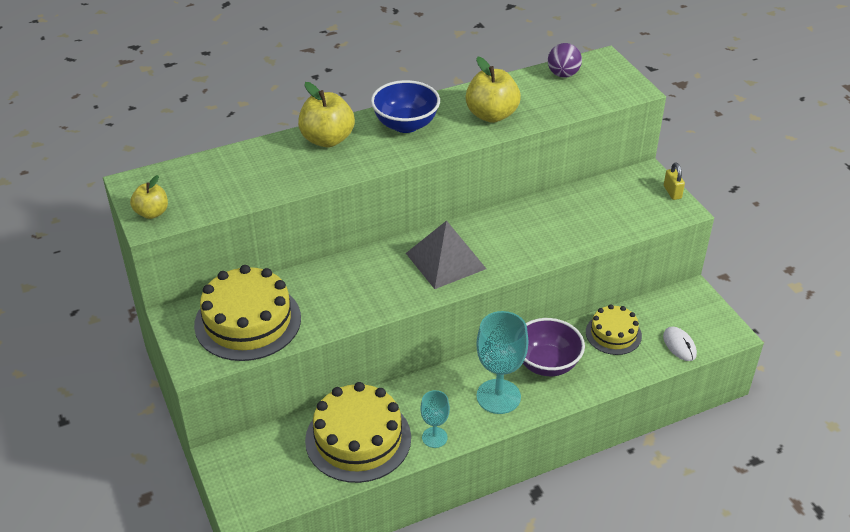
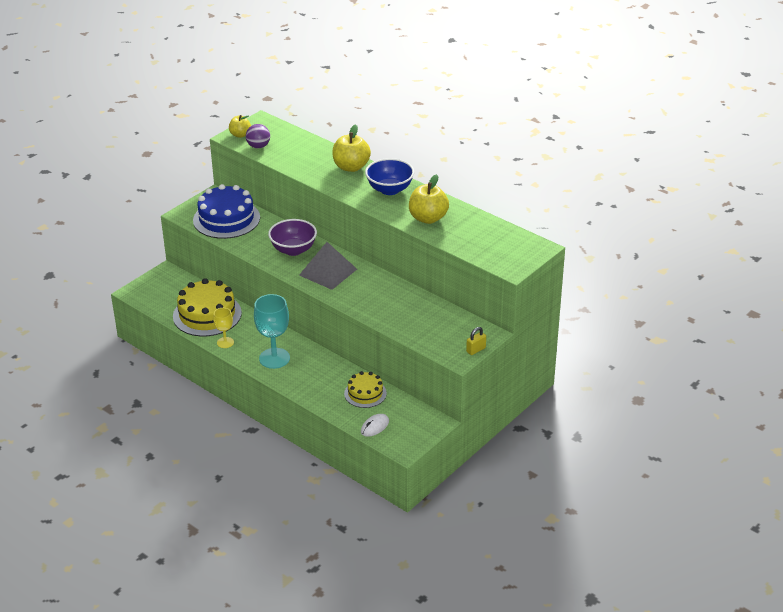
camera: 65 degrees right, 5 degrees down
yellow cake [194,265,301,361] -> blue cake [193,184,260,239]
turquoise goblet [420,390,450,448] -> yellow goblet [213,308,234,348]
purple bowl [523,318,585,376] -> purple bowl moved to [268,219,317,256]
purple ball [548,43,582,78] -> purple ball moved to [246,124,270,149]

